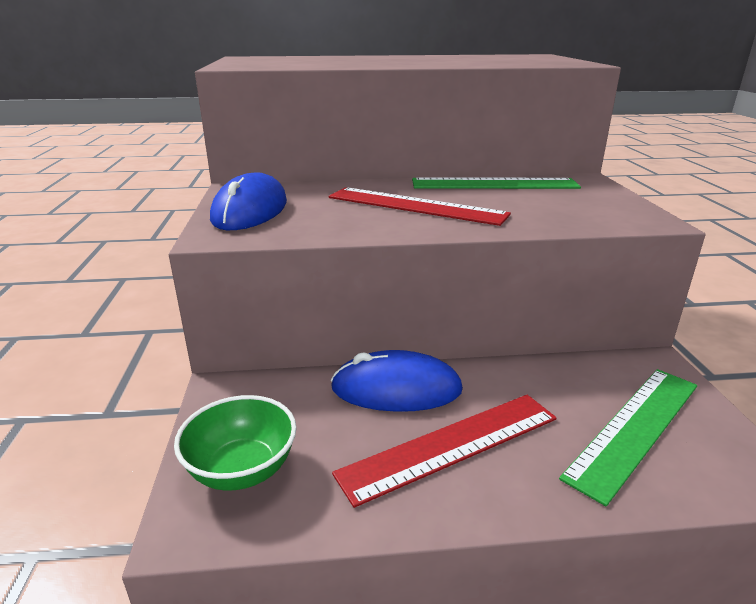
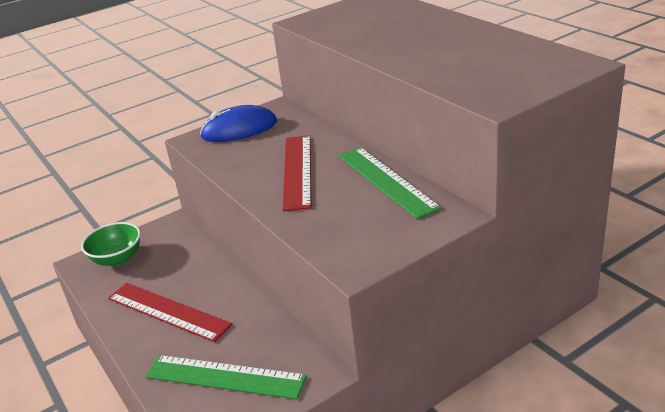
camera: 65 degrees right, 5 degrees up
blue mouse [331,350,463,412] -> none

